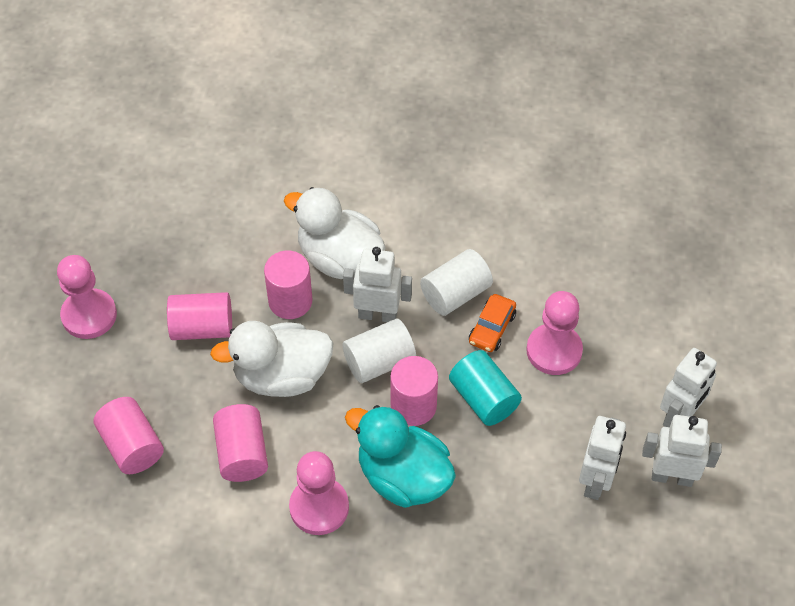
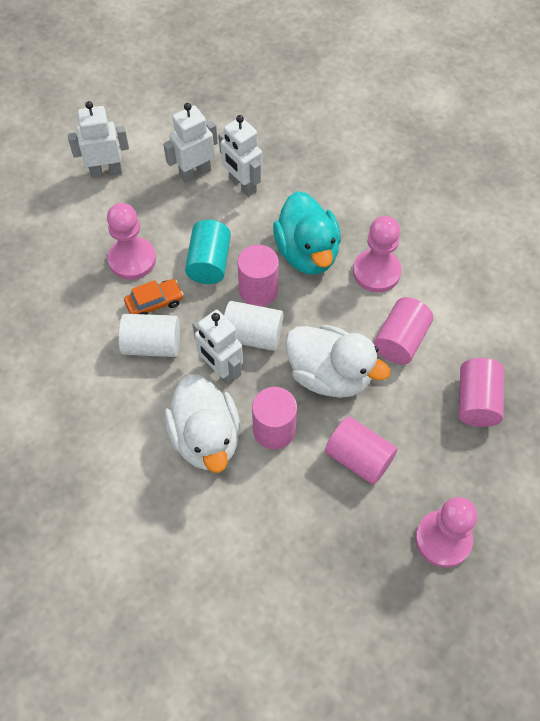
camera: 140 degrees left, 5 degrees up
white robot [642,415,722,487] -> white robot moved to [219,115,262,197]

